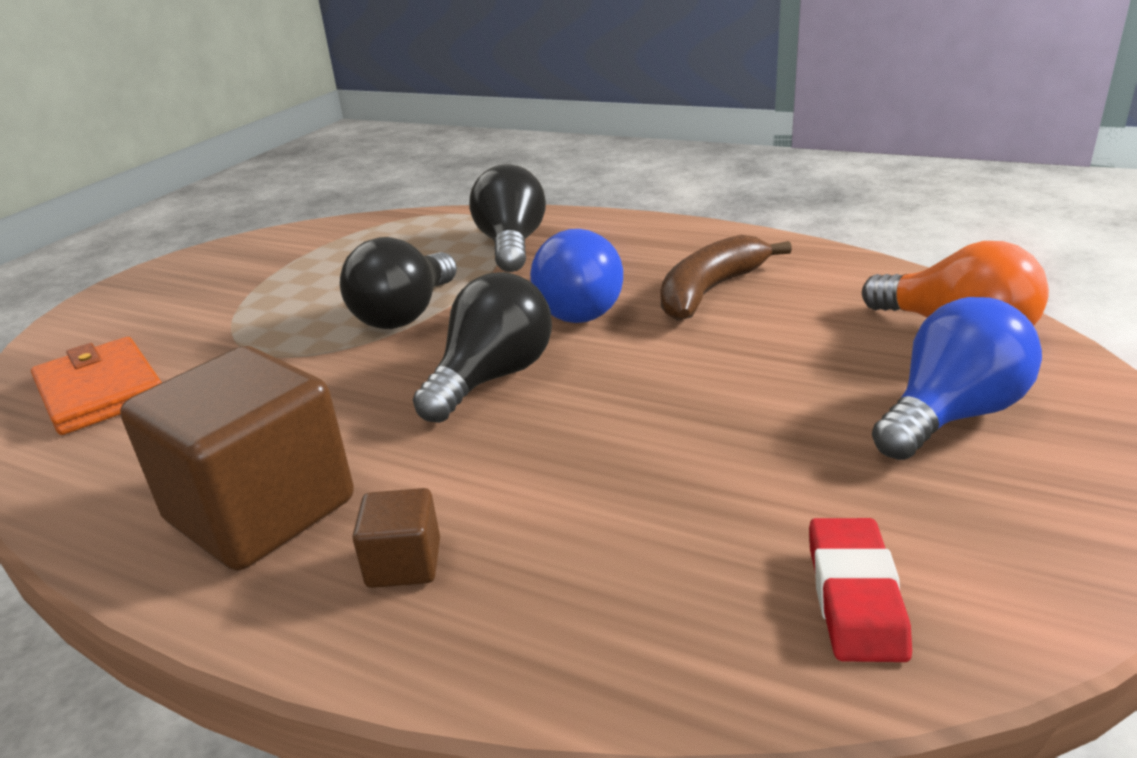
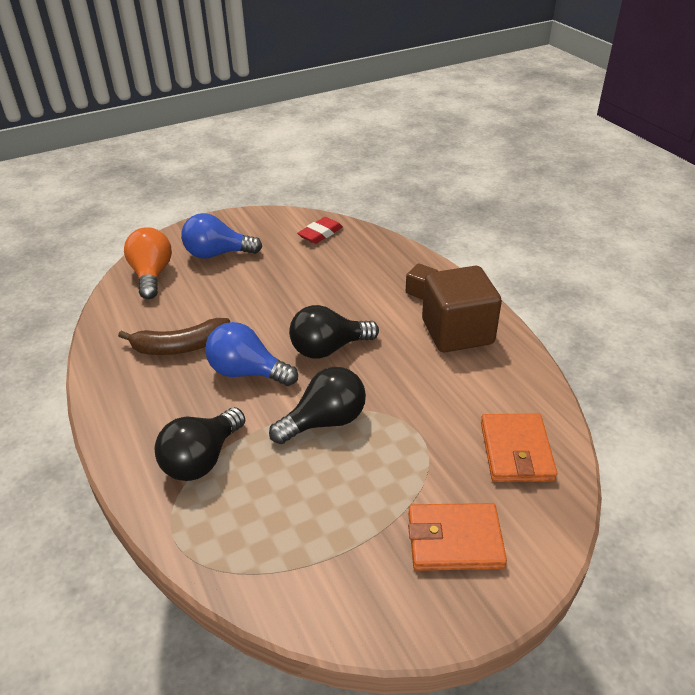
camera: 145 degrees left, 10 degrees up
blue light bulb [530,229,623,323] -> blue light bulb turned 90 degrees counterclockwise [205,322,298,386]
none -> orange wallet [408,503,507,571]

